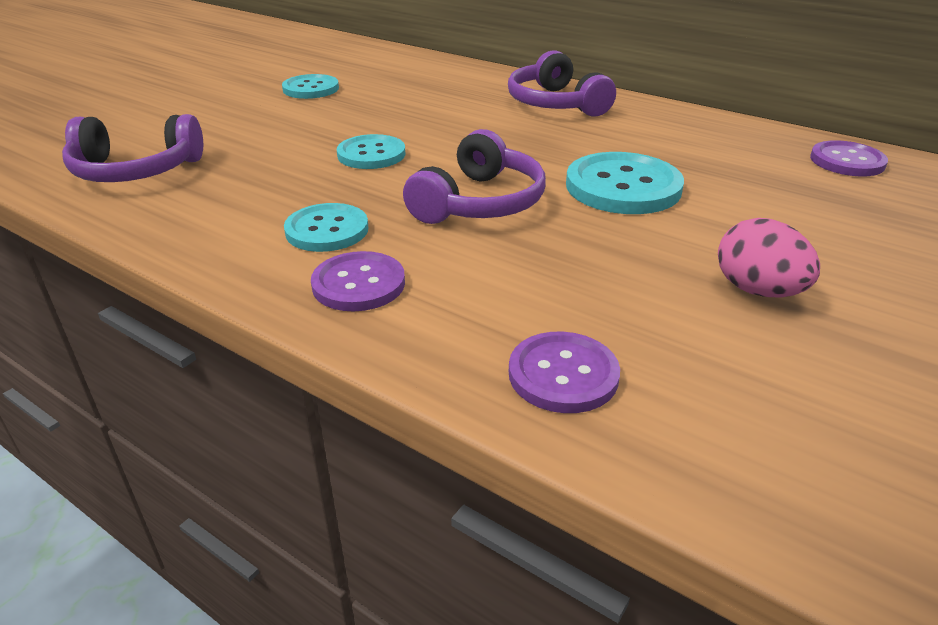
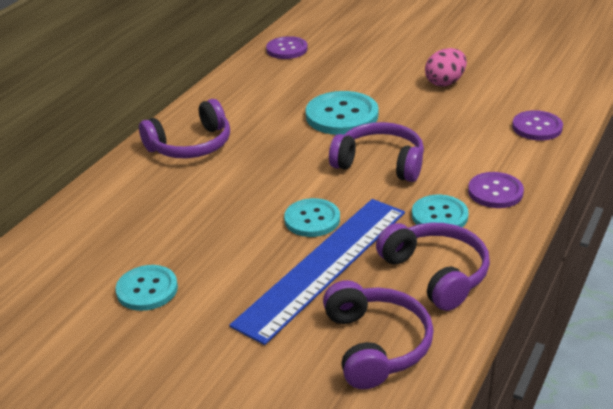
camera: 95 degrees left, 0 degrees up
none -> blue ruler [229,199,405,345]
none -> purple headphones [376,223,490,311]

